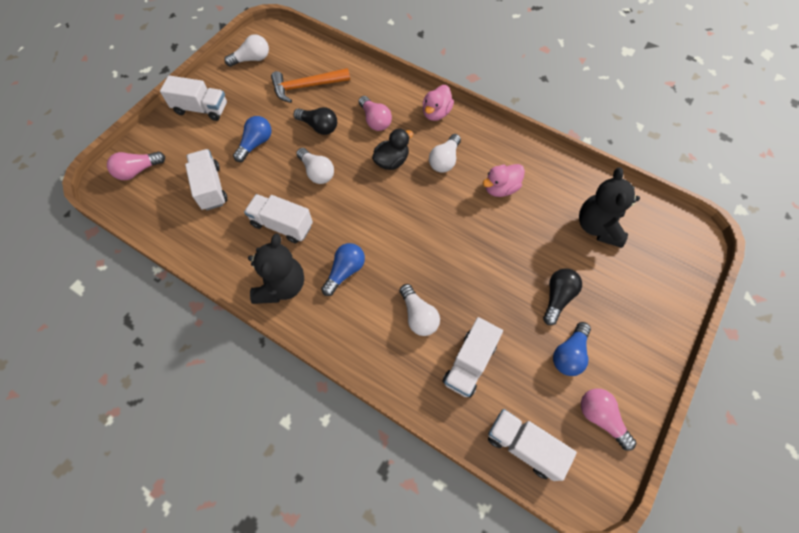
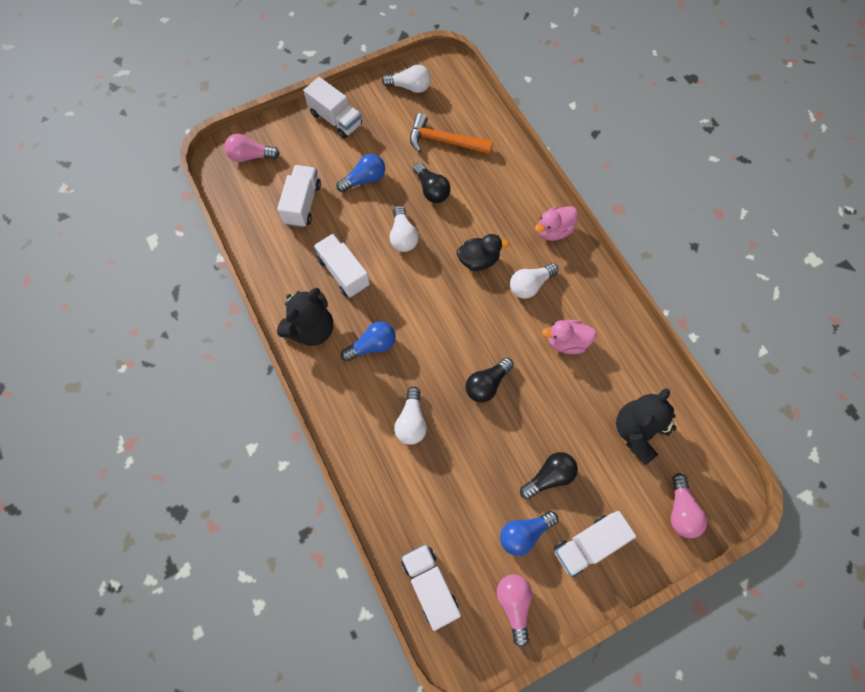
camera: 30 degrees right, 5 degrees up
pink light bulb [359,96,392,131] -> pink light bulb moved to [671,473,707,538]
white truck [443,317,503,398] -> white truck moved to [554,511,636,577]
none -> black light bulb [466,358,514,403]

